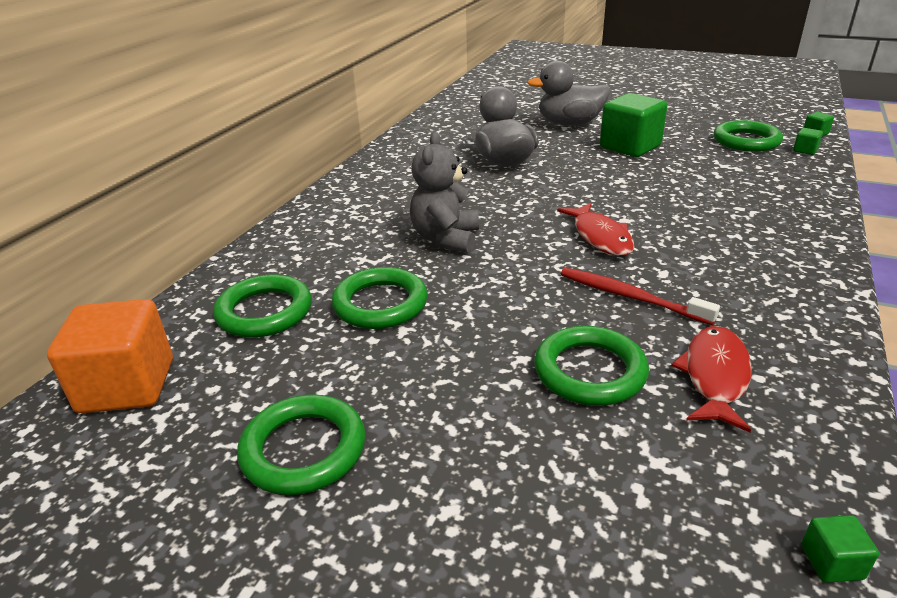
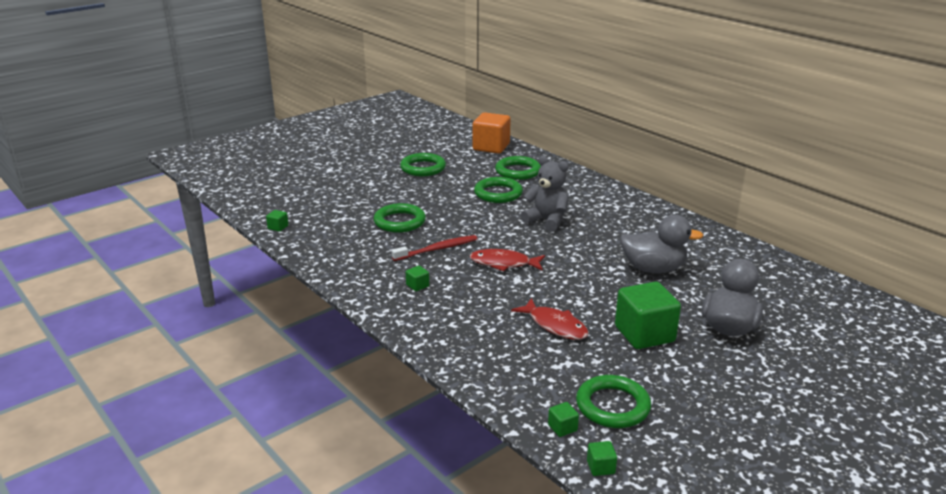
camera: 115 degrees right, 5 degrees down
red fish [671,326,752,432] -> red fish moved to [511,298,589,340]
none -> green cube [406,266,429,291]

